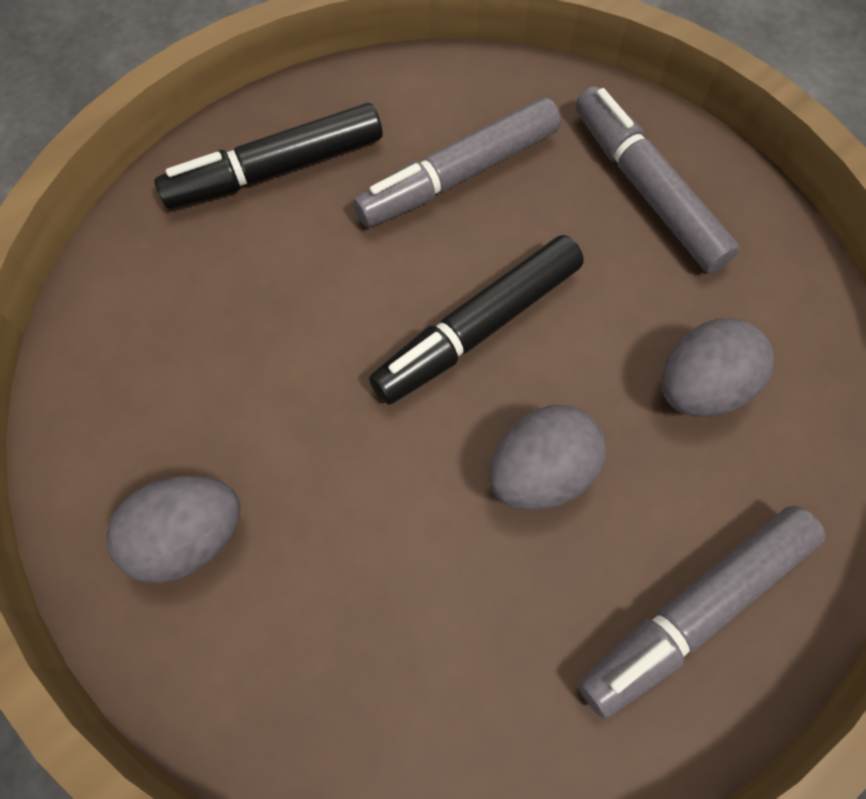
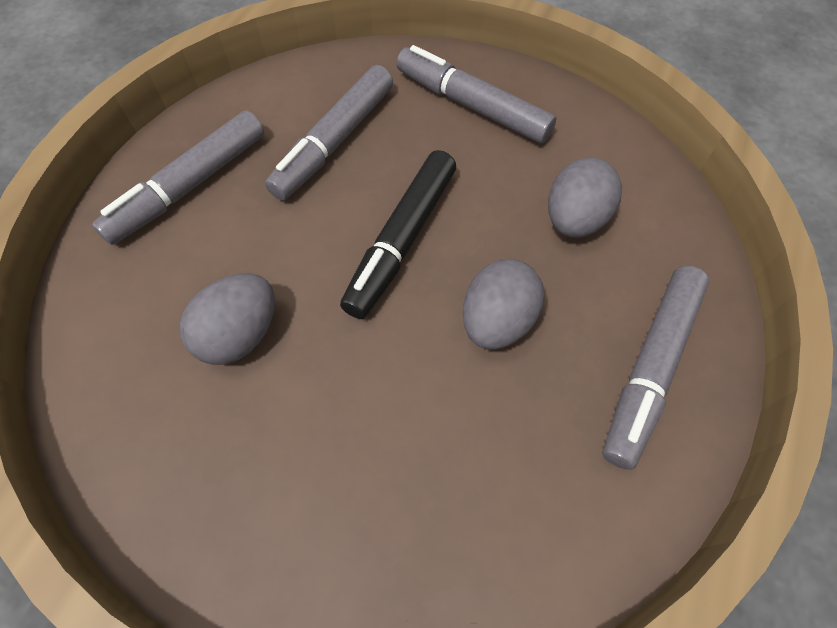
camera: 25 degrees left, 5 degrees down
grey egg [106,476,241,583] -> grey egg moved to [180,273,275,365]
black marker [154,103,383,209] -> grey marker [92,110,264,245]

